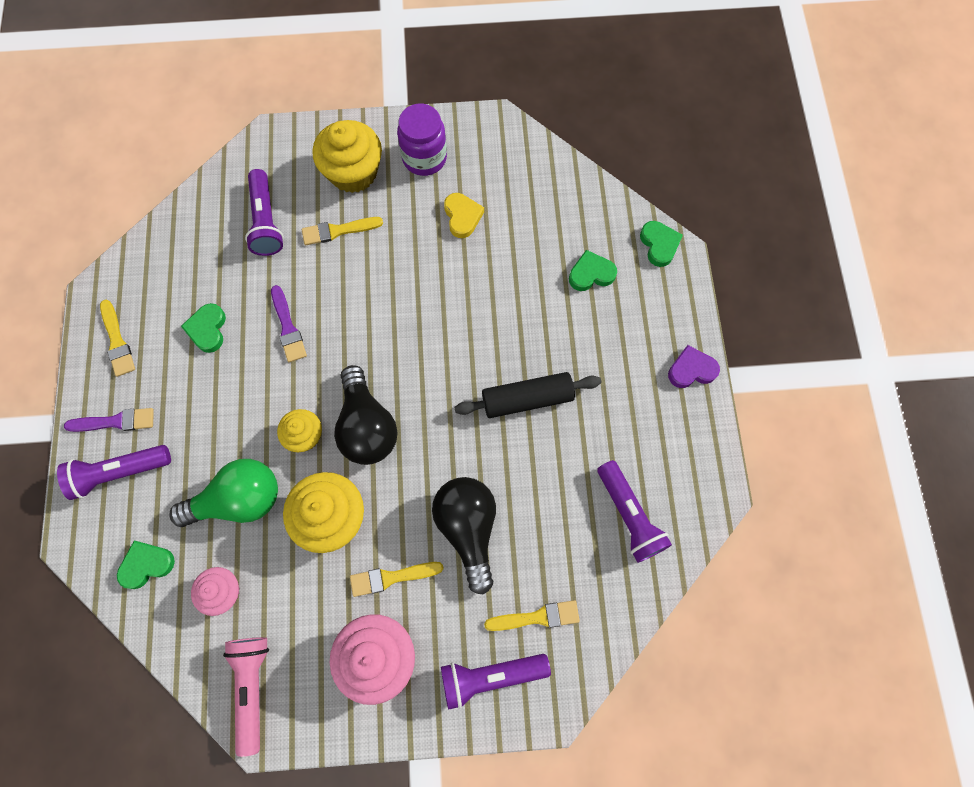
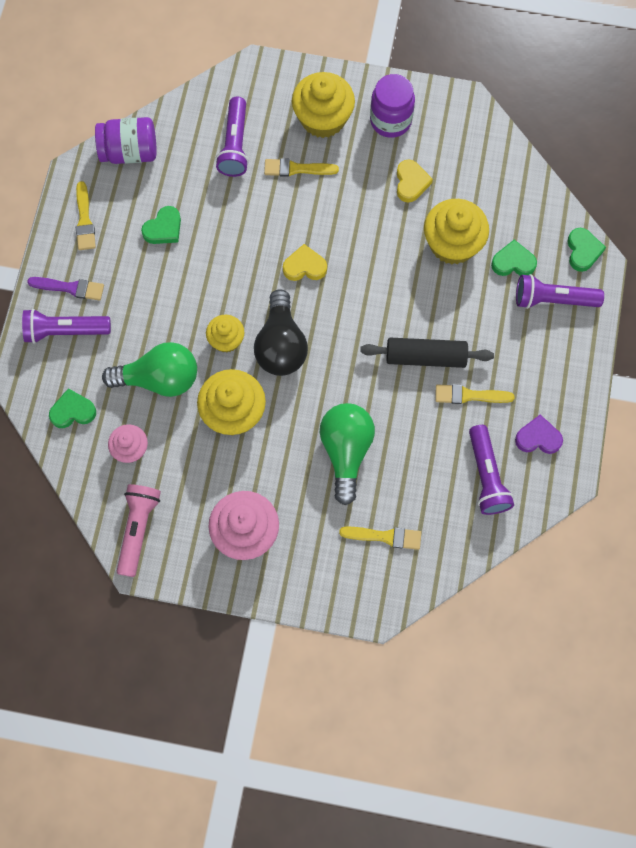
camera: 15 degrees right, 0 degrees up
green heart [181,303,226,353] -> green heart turned 150 degrees counterclockwise [141,206,181,244]
purple brush [271,285,307,362] -> none
yellow brush [350,562,444,597] -> yellow brush moved to [435,384,515,404]
black light bulb [432,477,496,594] -> green light bulb [320,403,375,505]
purple flashlight [441,654,551,710] -> purple flashlight moved to [516,274,604,309]
purple heart [668,345,720,388] -> purple heart moved to [515,415,563,454]
none -> purple jar [95,117,157,164]
none -> yellow heart [283,244,327,281]
none -> yellow cupcake [424,199,489,265]

